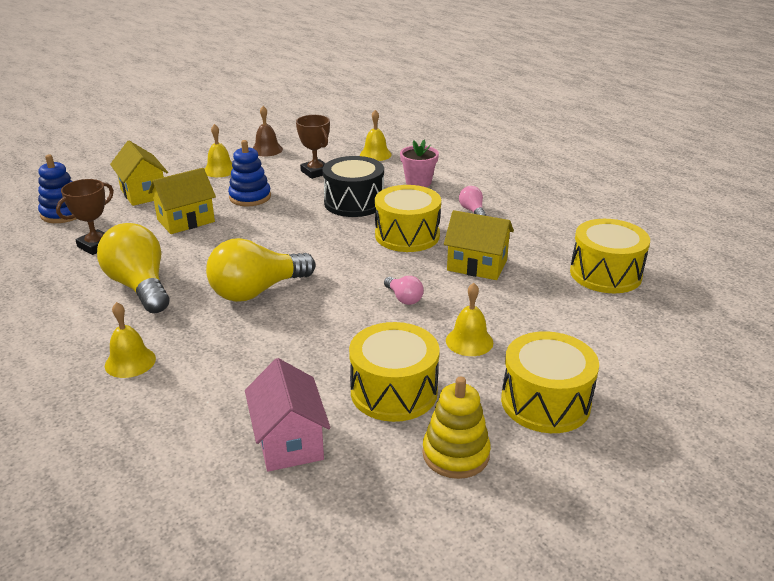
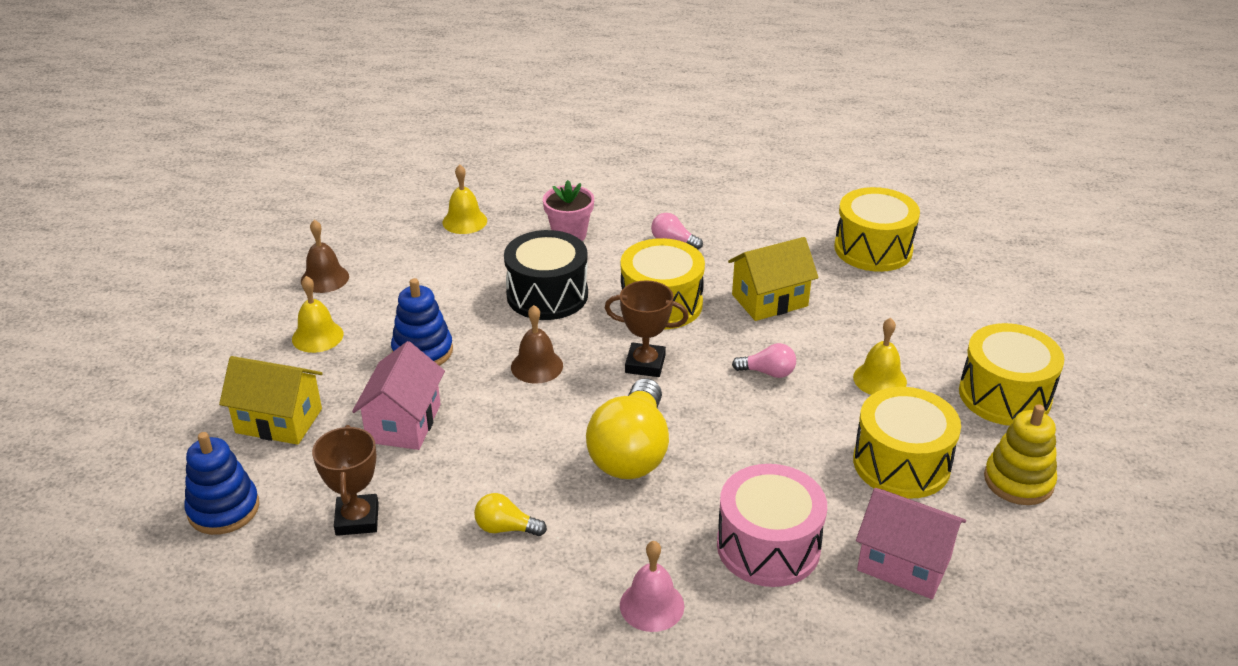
camera: 45 degrees left, 5 degrees up
yellow light bulb [97,223,170,313] -> yellow light bulb [474,493,547,536], size x0.46
yellow bell [105,302,156,378] -> pink bell [620,541,684,632]
yellow house [148,168,216,234] -> pink house [352,341,445,450]
brown trophy [296,115,330,179] -> brown trophy moved to [605,280,689,377]
none -> brown bell [511,305,563,384]
none -> pink drum [717,464,827,587]

